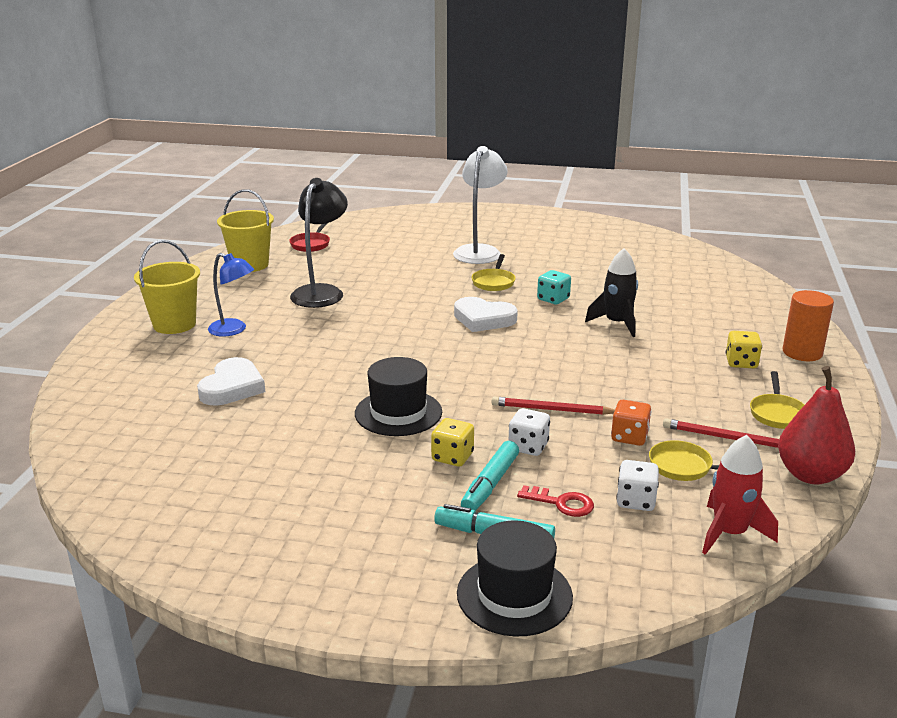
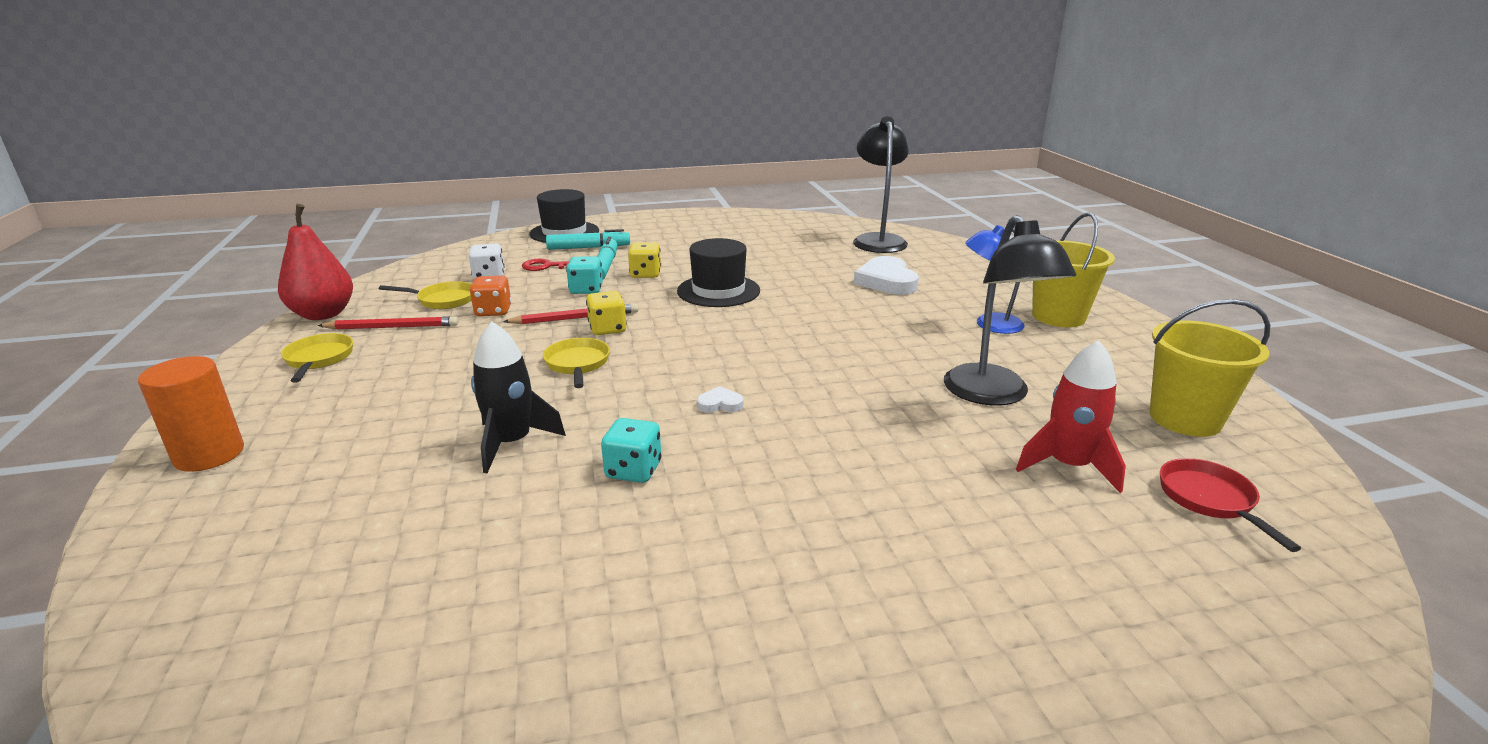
camera: 155 degrees right, 0 degrees up
white lamp [453,146,508,264] -> none
white heart [454,297,518,332] -> white heart [697,386,744,413], size x0.47
yellow pan [472,254,516,291] -> yellow pan moved to [543,338,610,388]
white dice [508,408,550,456] -> turquoise dice [566,256,603,294]
red rocket [702,435,778,555] -> red rocket moved to [1016,340,1126,493]
yellow dice [726,331,762,368] -> yellow dice moved to [586,291,627,335]
none -> black lamp [853,117,909,253]

